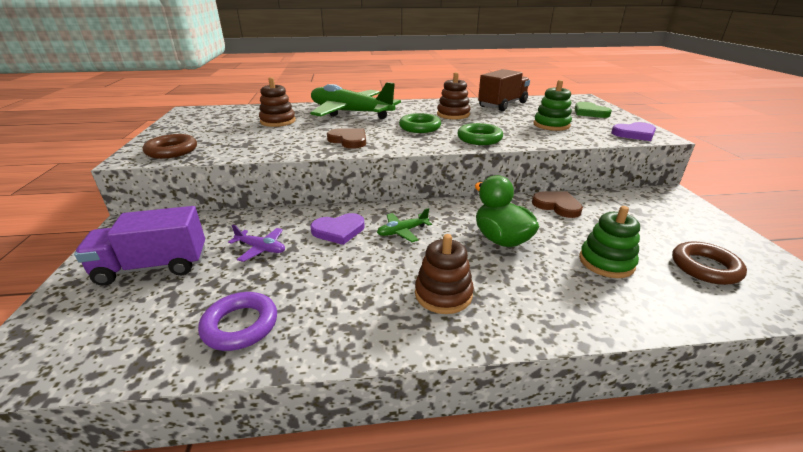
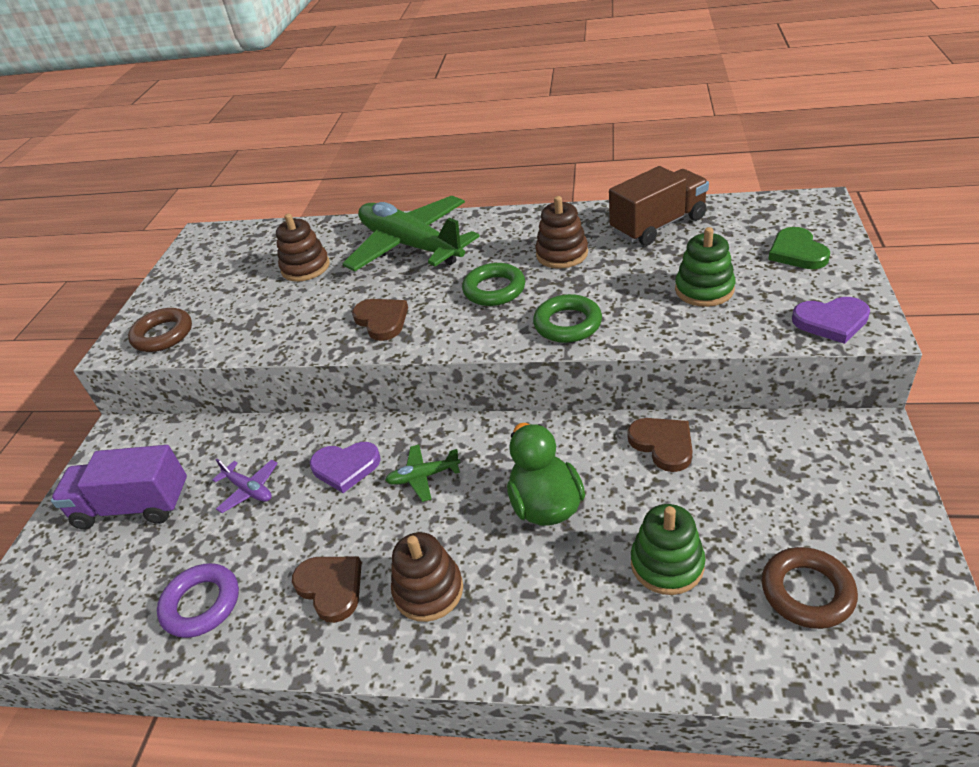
camera: 20 degrees right, 10 degrees up
none -> brown heart [292,557,362,623]

